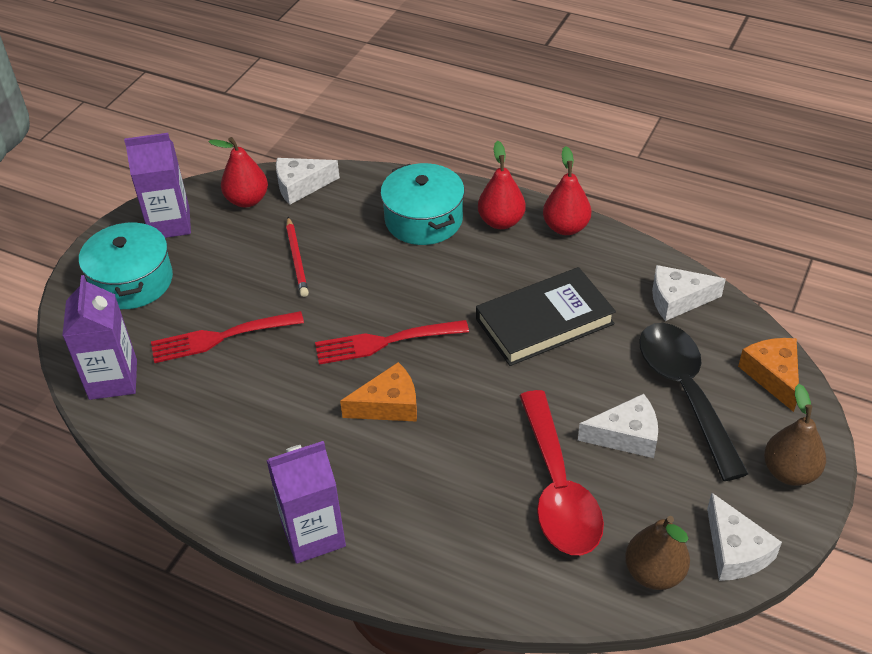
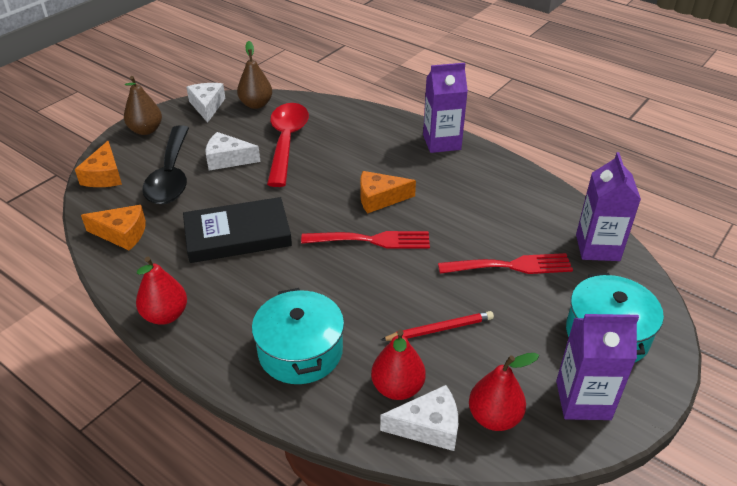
camera: 170 degrees left, 5 degrees down
red pencil [286,217,309,297] -> red pencil turned 75 degrees clockwise [381,311,494,341]
red pear [478,141,525,229] -> red pear moved to [371,329,426,400]
white cheese [652,265,726,321] -> orange cheese [81,205,146,251]

